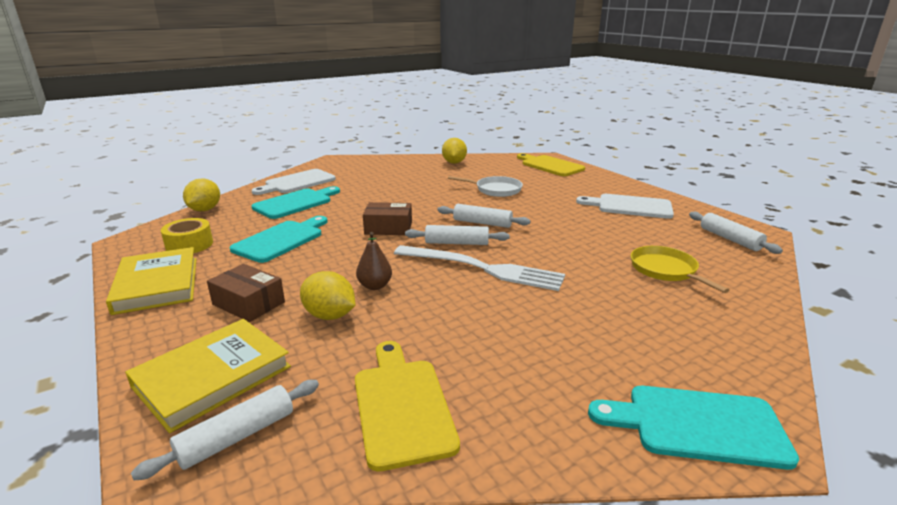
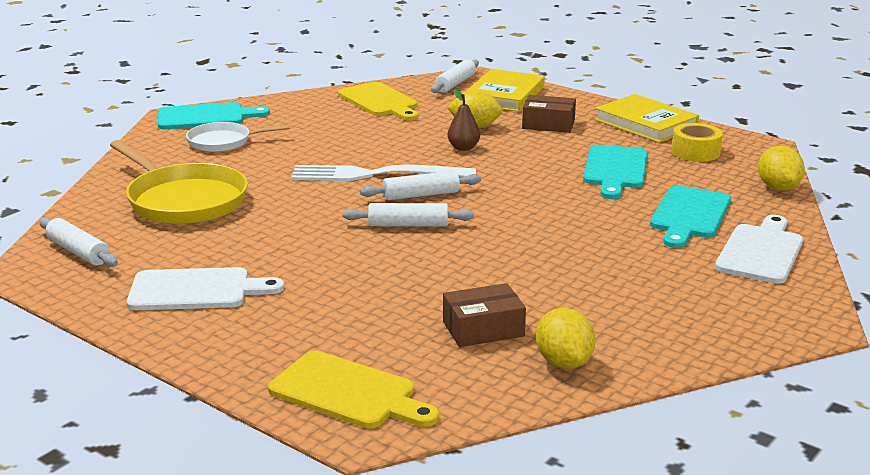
camera: 160 degrees right, 0 degrees up
brown box [363,202,412,235] -> brown box moved to [443,283,526,347]
white pan [448,176,523,197] -> white pan moved to [186,122,290,152]
yellow pan [631,246,729,293] -> yellow pan [110,140,248,224], size x1.69

